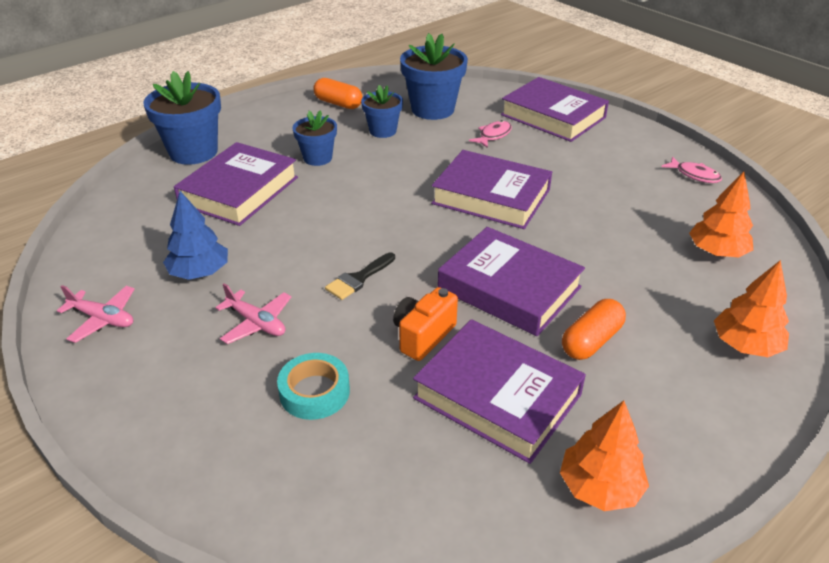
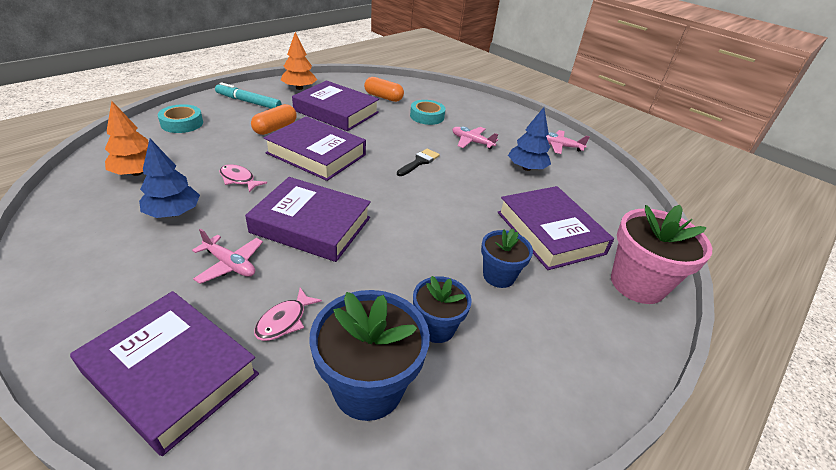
camera: 170 degrees right, 0 degrees up
blue flower pot [143,71,221,165] -> pink flower pot [611,205,712,304]
purple book [174,142,298,226] -> purple book turned 45 degrees counterclockwise [498,186,614,270]
orange capsule [313,78,363,109] -> orange capsule moved to [364,77,404,102]
orange camera [393,287,458,361] -> none
pink fish [661,156,722,183] -> pink fish moved to [219,164,267,193]
orange tree [714,260,789,357] -> turquoise tape [158,104,203,133]
none -> blue tree [139,139,200,218]
none -> pink plane [192,228,263,284]
none -> turquoise marker [215,82,282,109]

